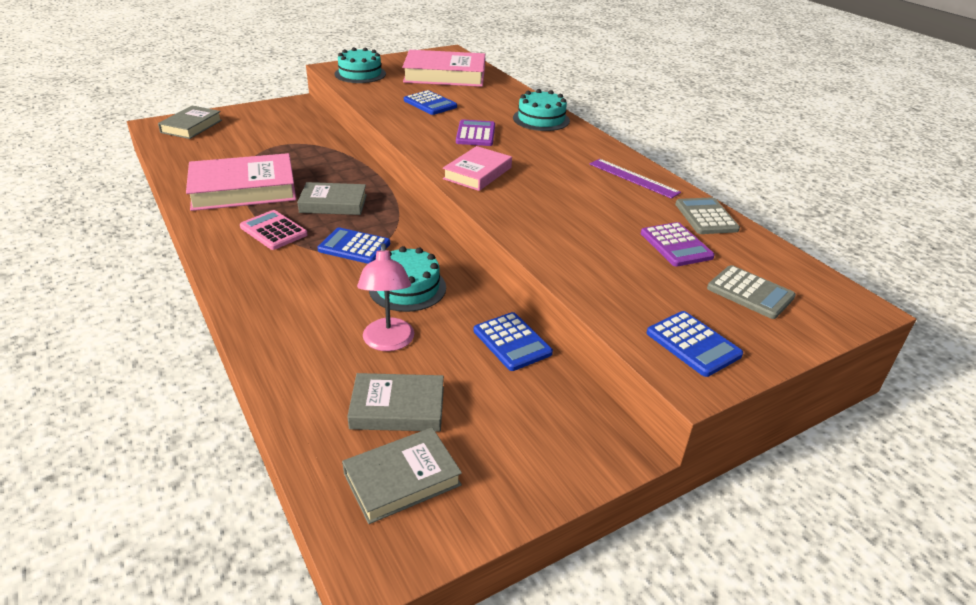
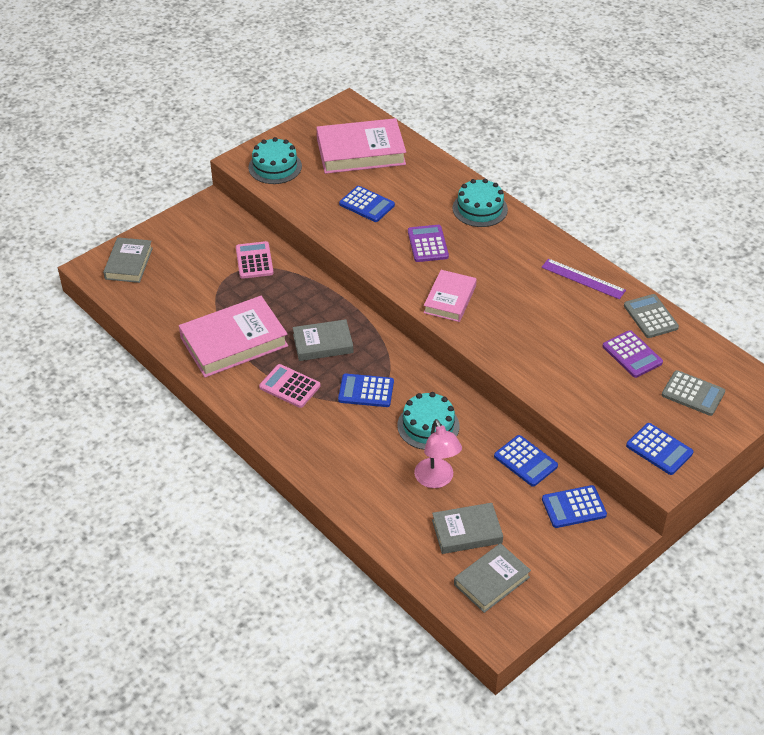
camera: 10 degrees left, 10 degrees up
none -> pink calculator [236,241,274,279]
none -> blue calculator [542,485,607,528]

